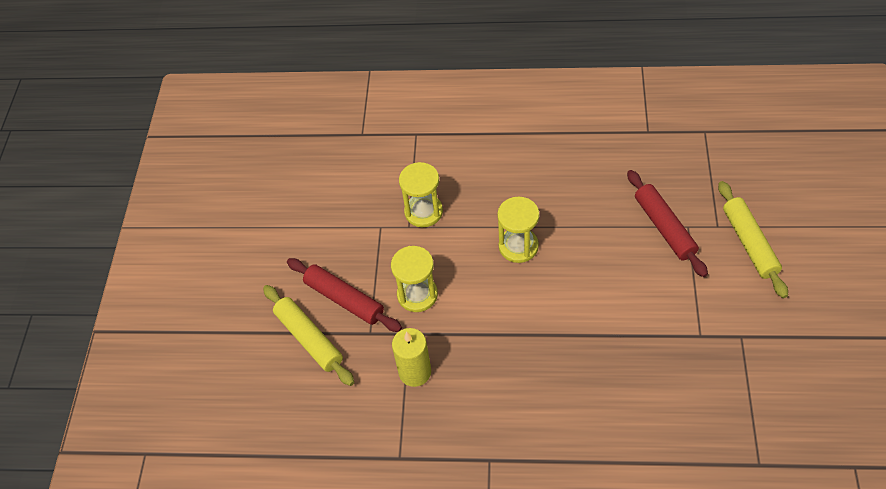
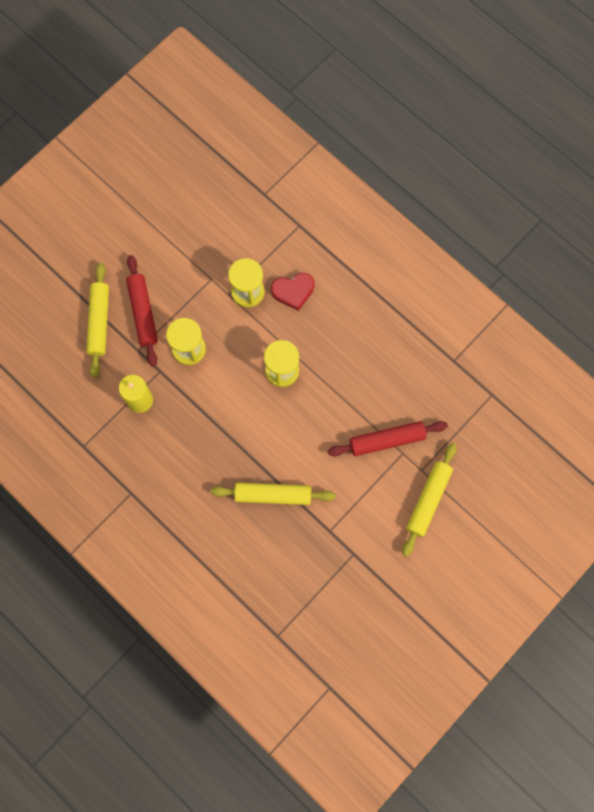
camera: 35 degrees right, 20 degrees up
red rolling pin [627,170,708,277] -> red rolling pin turned 60 degrees clockwise [328,421,448,456]
none -> yellow rolling pin [211,483,335,505]
none -> red heart [271,273,314,311]

